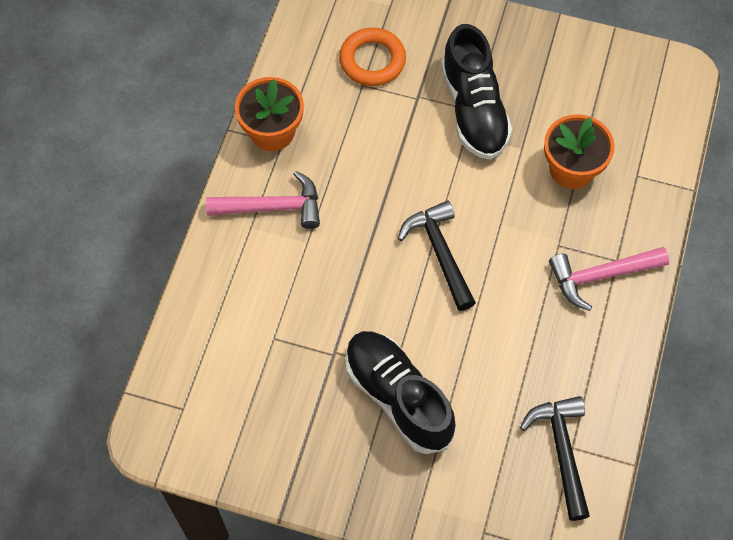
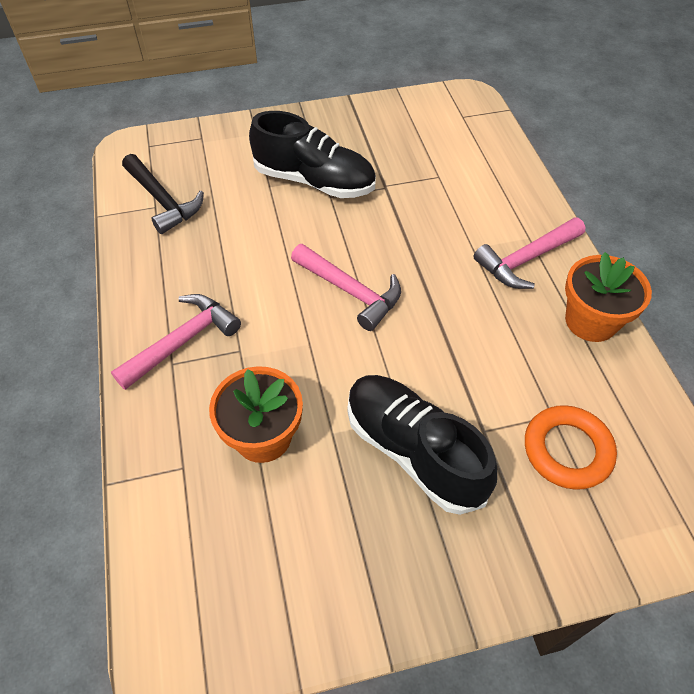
camera: 150 degrees right, 10 degrees down
black hammer [398,200,476,311] -> pink hammer [291,244,401,331]

